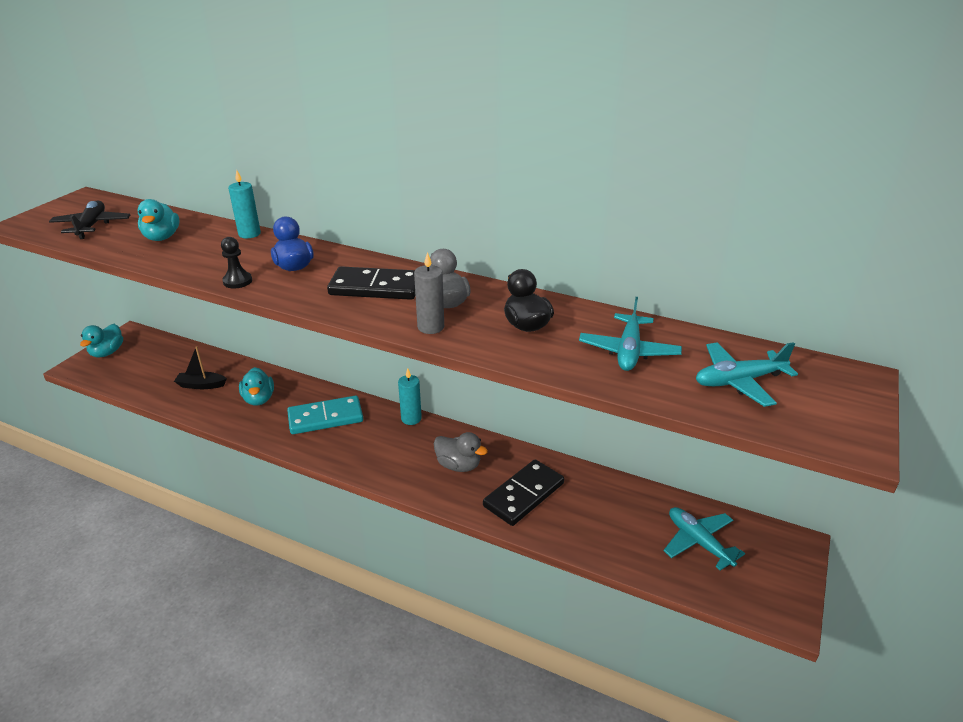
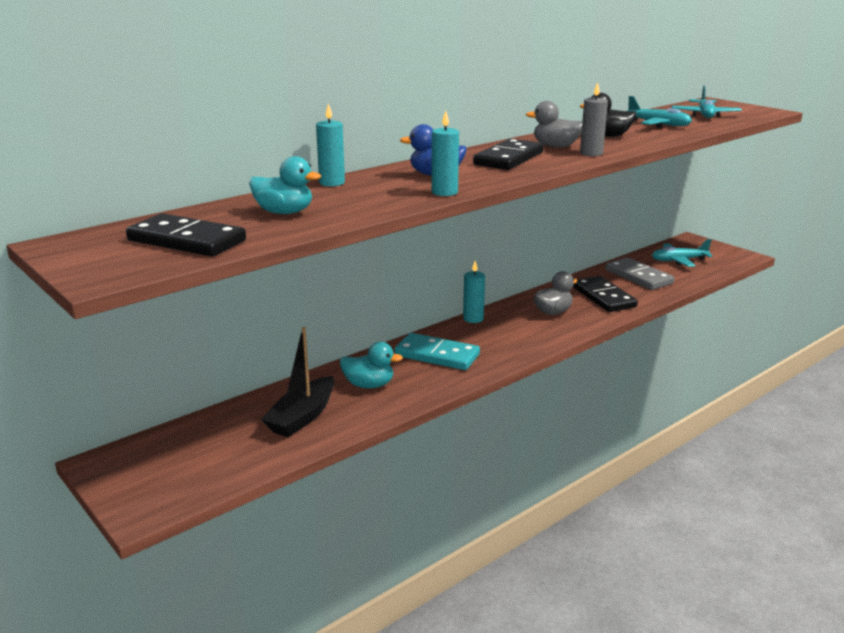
camera: 65 degrees left, 10 degrees down
black plane [49,200,130,239] -> black domino [126,213,246,257]
turquoise duck [80,324,123,357] -> none
black boat [174,347,227,389] -> black boat [261,327,335,437], size x1.53
black pawn [221,237,252,288] -> turquoise candle [432,111,459,196]
turquoise domino [287,395,363,434] -> turquoise domino turned 75 degrees counterclockwise [394,333,480,370]
none -> grey domino [606,257,674,290]

